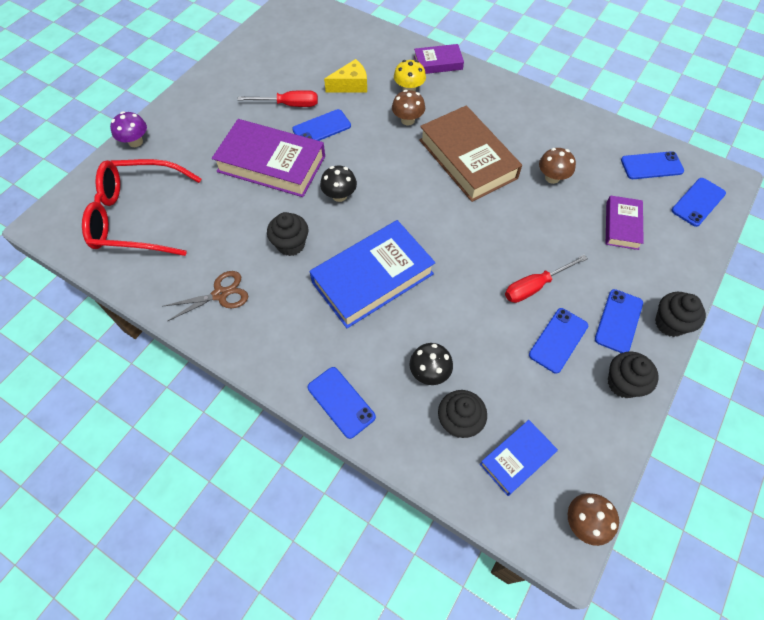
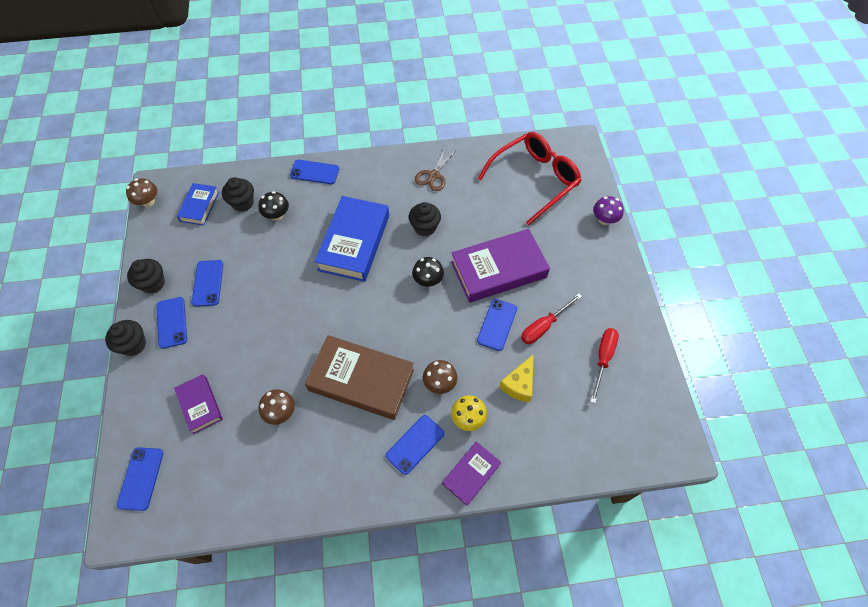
camera: 140 degrees right, 0 degrees up
red screwdriver [505,255,588,303] -> red screwdriver moved to [590,328,619,403]
blue phone [621,151,684,179] -> blue phone moved to [386,415,444,475]

